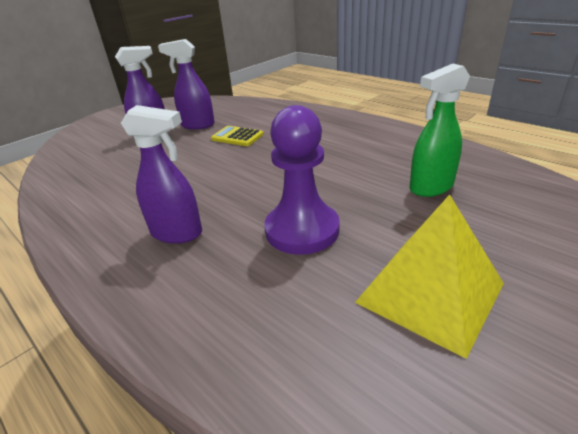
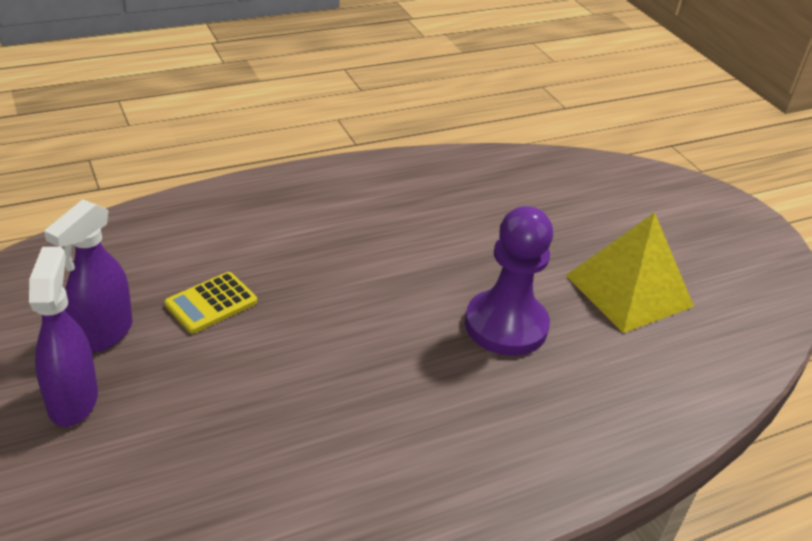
camera: 75 degrees left, 5 degrees up
purple spray bottle [121,105,202,244] -> none
green spray bottle [410,64,470,197] -> none

